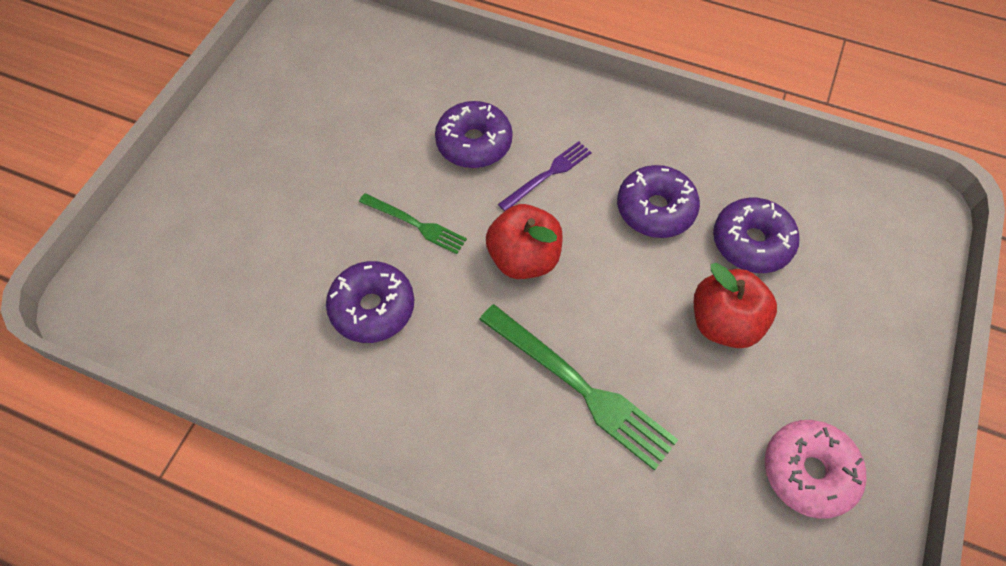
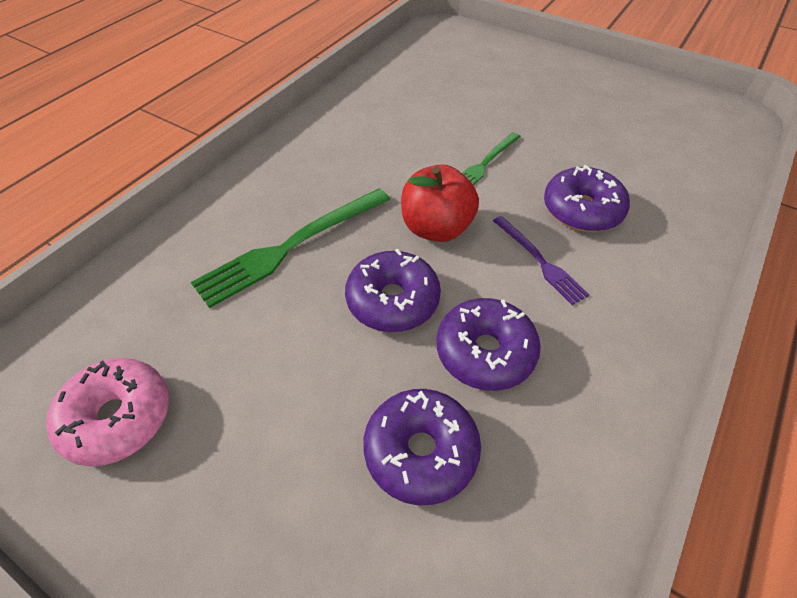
camera: 100 degrees right, 10 degrees down
purple donut [326,261,414,343] -> purple donut moved to [345,249,441,332]
red apple [694,263,777,348] -> none

